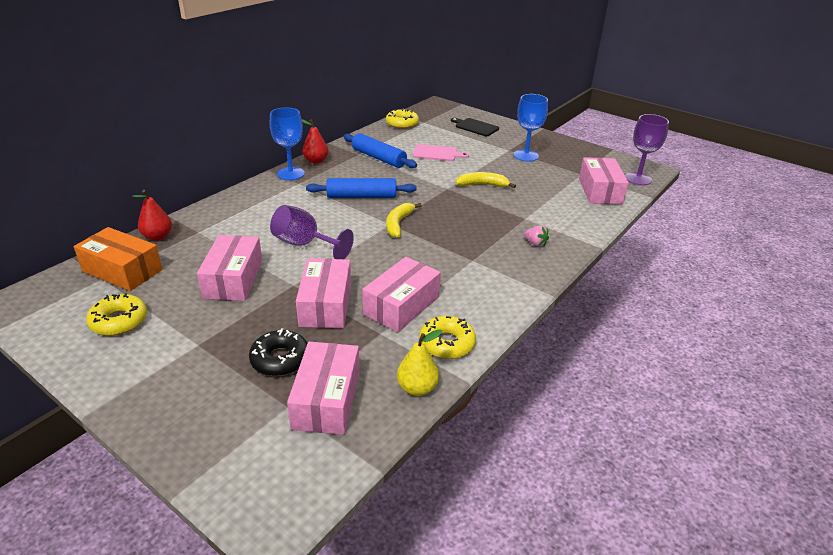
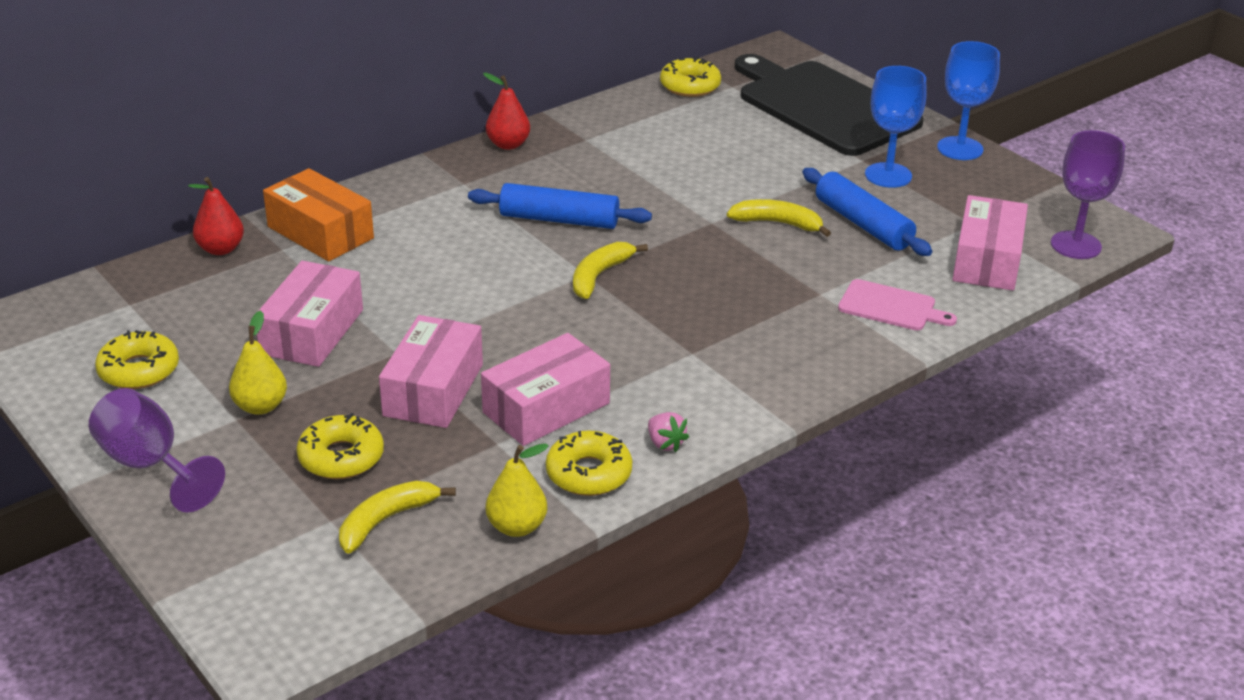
camera: 15 degrees right, 0 degrees up
orange box [74,227,162,291] -> orange box moved to [263,168,374,261]
black donut [249,328,307,376] -> yellow donut [296,413,384,479]
blue goblet [270,107,305,180] -> blue goblet moved to [937,41,1000,160]
purple goblet [270,205,354,259] -> purple goblet moved to [89,388,225,512]
pink box [287,342,360,435] -> yellow banana [339,481,456,554]
blue rolling pin [343,133,417,168] -> blue rolling pin moved to [802,168,932,256]
pink cutting board [413,144,469,161] -> pink cutting board moved to [838,279,957,331]
black cutting board [451,118,499,136] -> black cutting board [735,54,924,156], size x2.26
pink strawberry [524,225,549,247] -> pink strawberry moved to [648,412,689,452]
none -> yellow pear [229,310,287,415]

